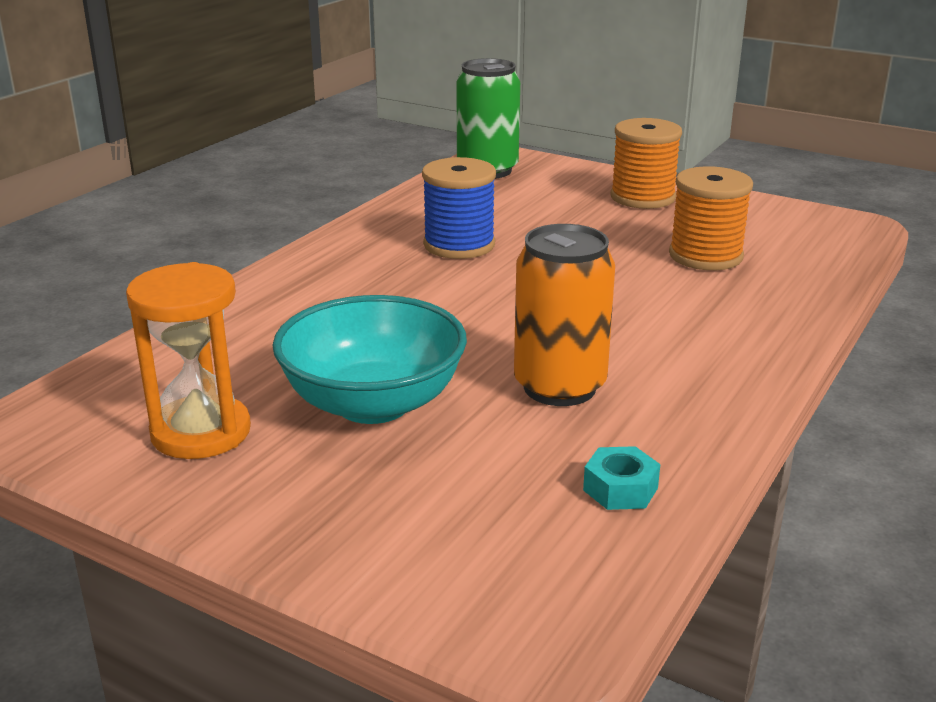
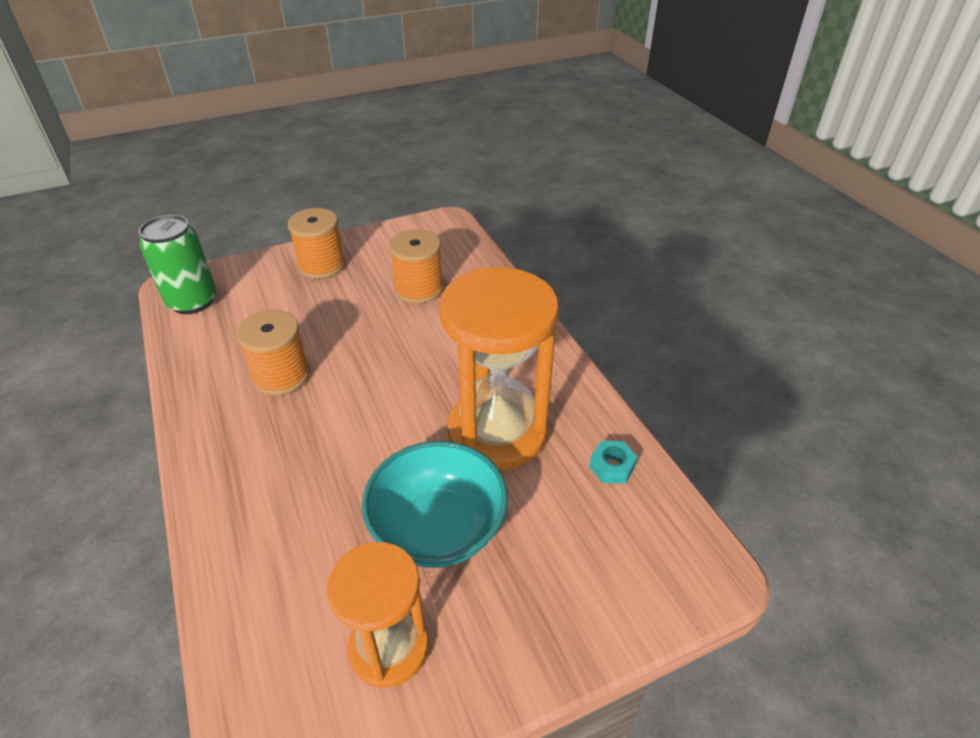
camera: 55 degrees left, 15 degrees up
blue spool [422,157,496,259] -> orange spool [237,310,310,396]
orange can [514,224,615,406] -> orange hourglass [439,267,559,470]

